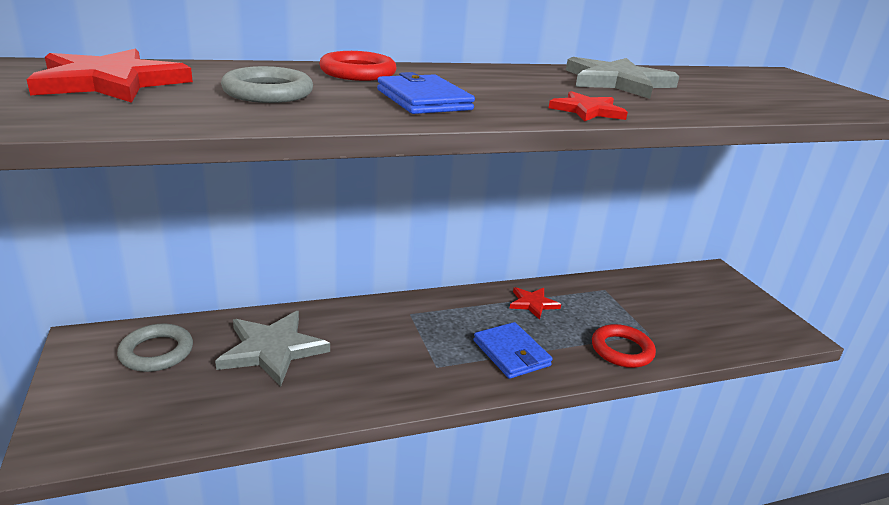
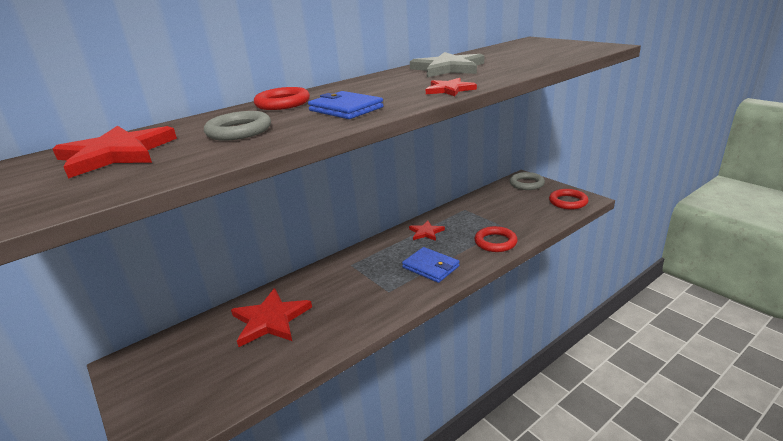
camera: 15 degrees left, 0 degrees up
grey ring [117,324,193,372] -> grey ring moved to [510,172,545,190]
grey star [215,311,330,386] -> red star [231,288,312,347]
none -> red ring [549,189,589,209]

